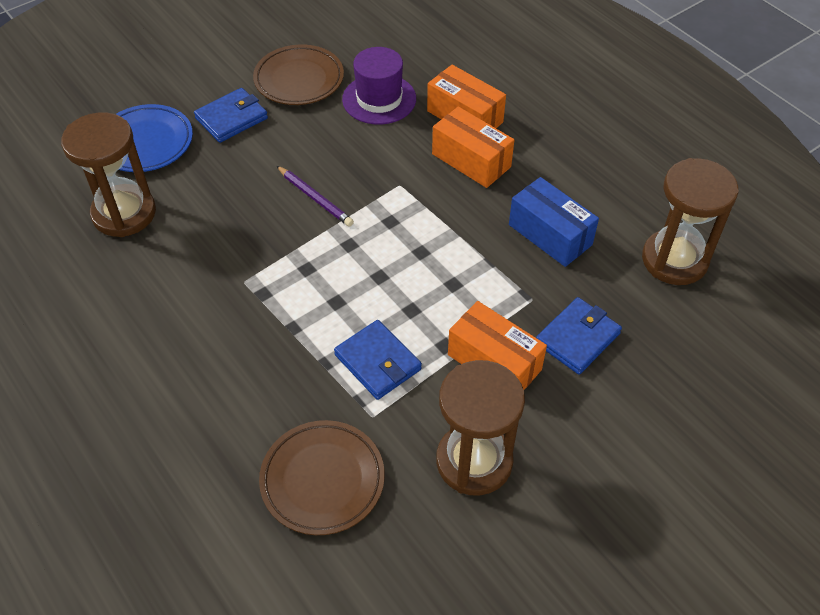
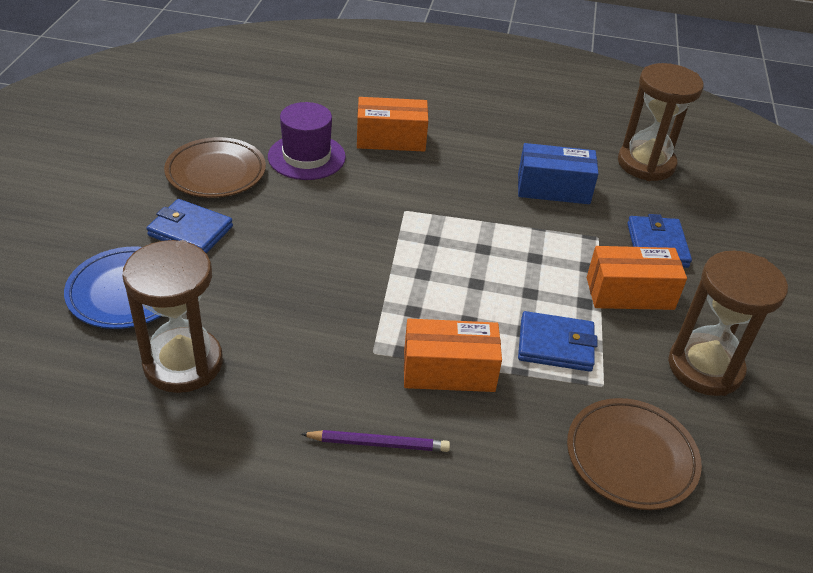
camera: 45 degrees left, 10 degrees down
blue wallet [194,88,268,143] -> blue wallet turned 75 degrees counterclockwise [147,199,233,253]
purple pencil [277,166,354,227] -> purple pencil moved to [301,430,450,452]
orange box [432,106,514,188] -> orange box moved to [404,318,502,392]

